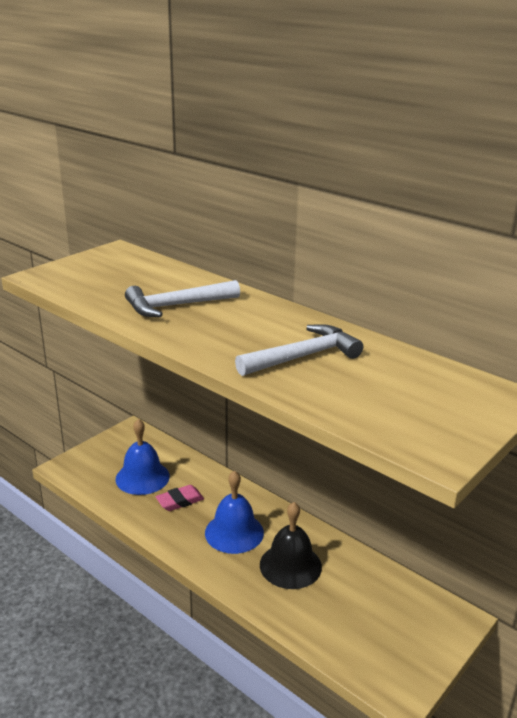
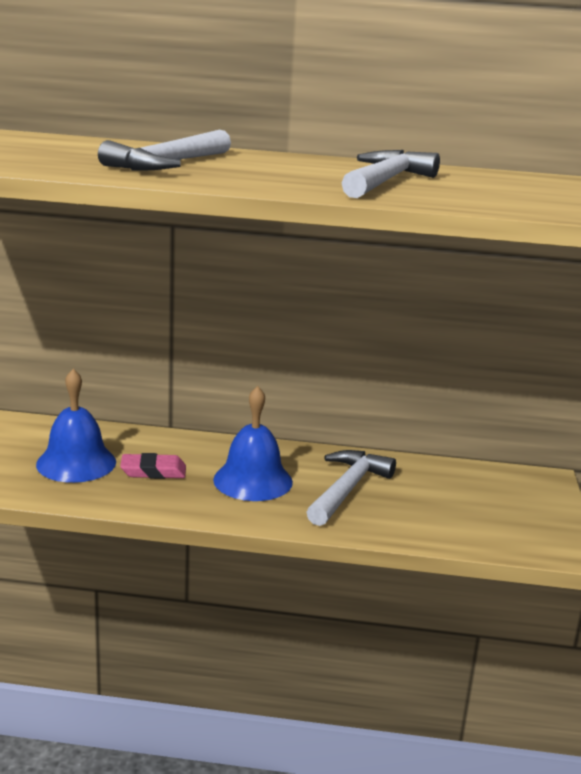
camera: 35 degrees left, 5 degrees down
pink eraser [155,485,204,511] -> pink eraser turned 60 degrees clockwise [120,453,186,479]
black bell [260,502,322,589] -> white hammer [306,450,396,526]

